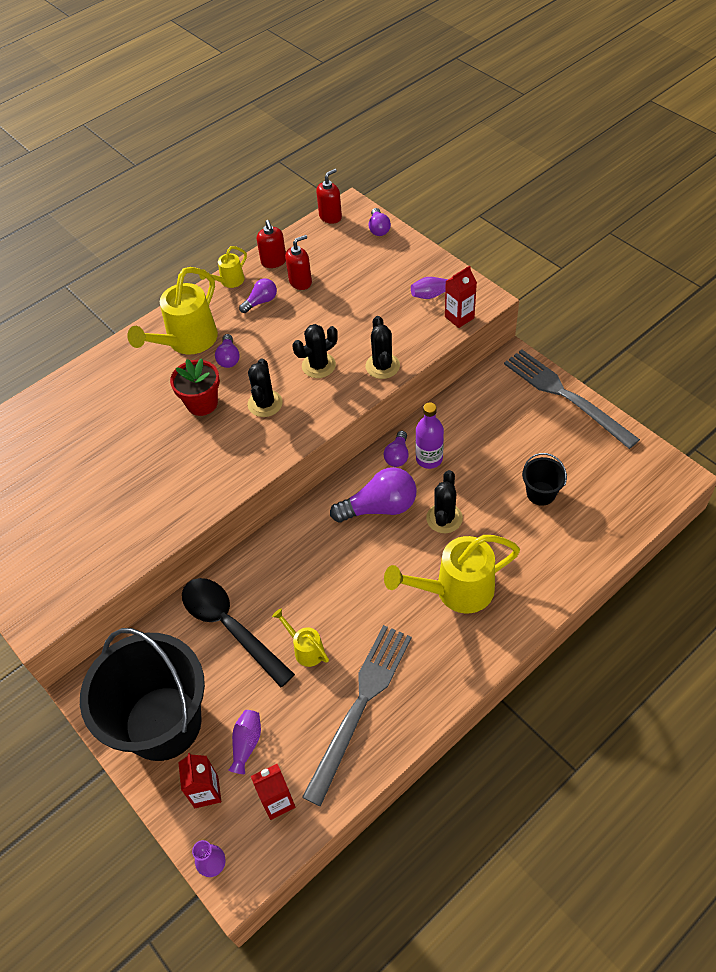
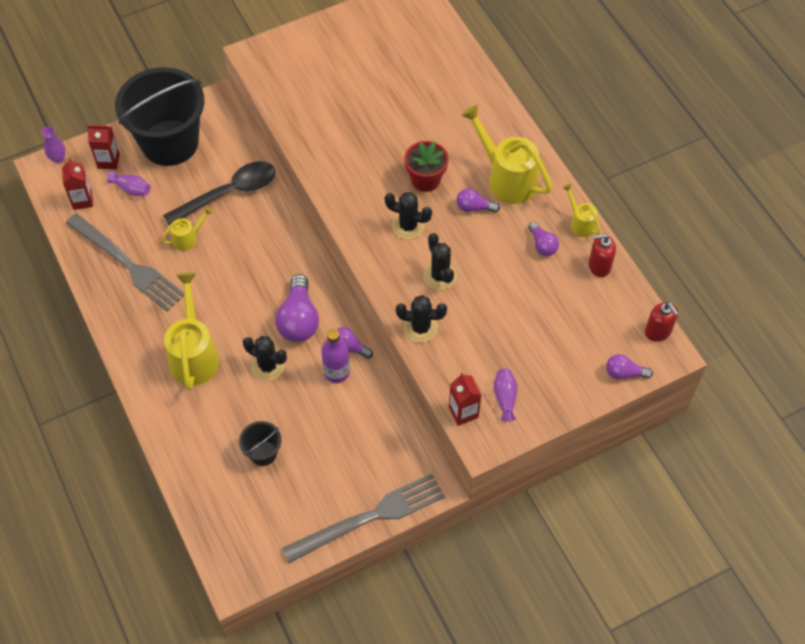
camera: 100 degrees right, 5 degrees up
red soap dispenser [285,235,312,290] -> none

